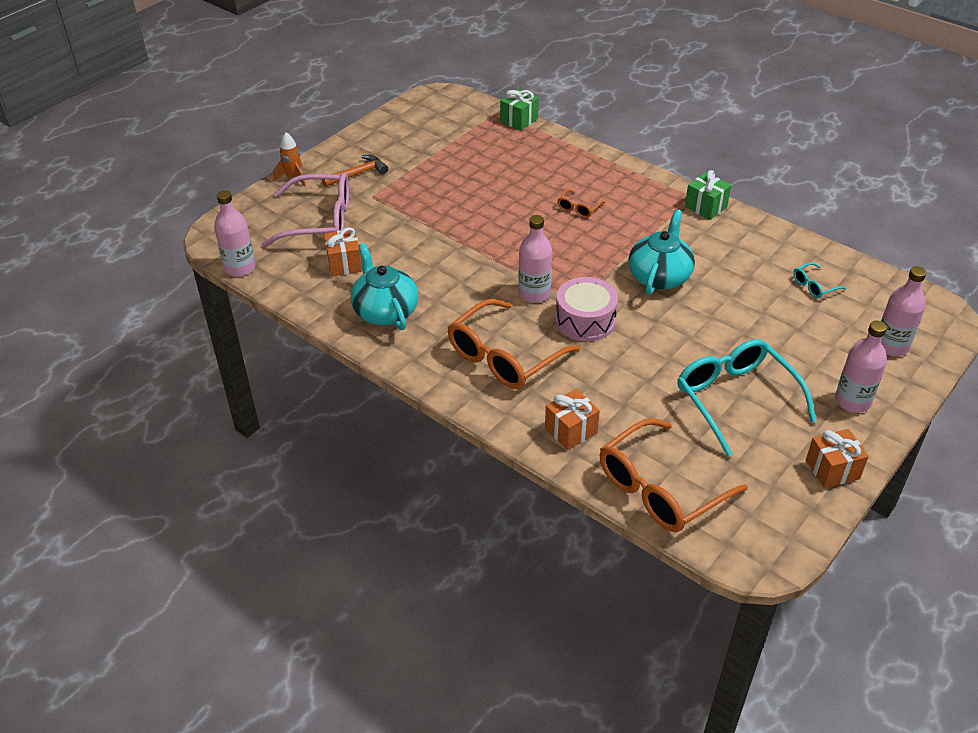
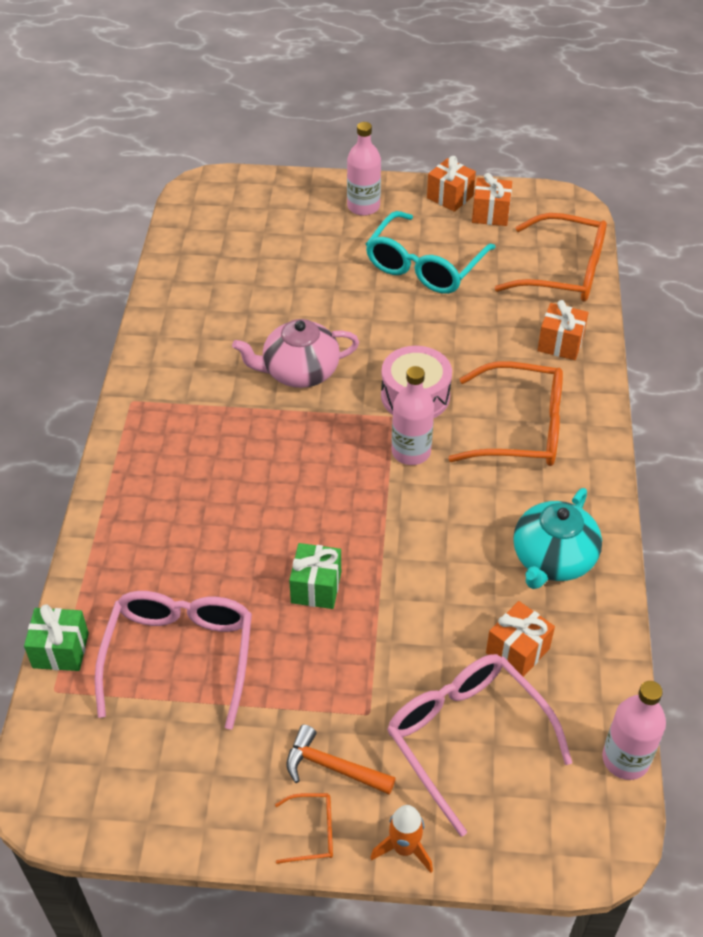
camera: 125 degrees left, 5 degrees up
orange glasses [557,189,605,218] -> orange glasses moved to [275,793,333,864]
turquoise teapot [628,209,695,295] -> pink teapot [232,319,359,388]
green gift [685,170,731,220] -> green gift moved to [289,543,341,609]
turquoise glasses [793,262,847,298] -> none
pink bottle [881,266,926,356] -> none
none -> pink glasses [95,591,252,730]
none -> orange gift [472,173,512,226]

